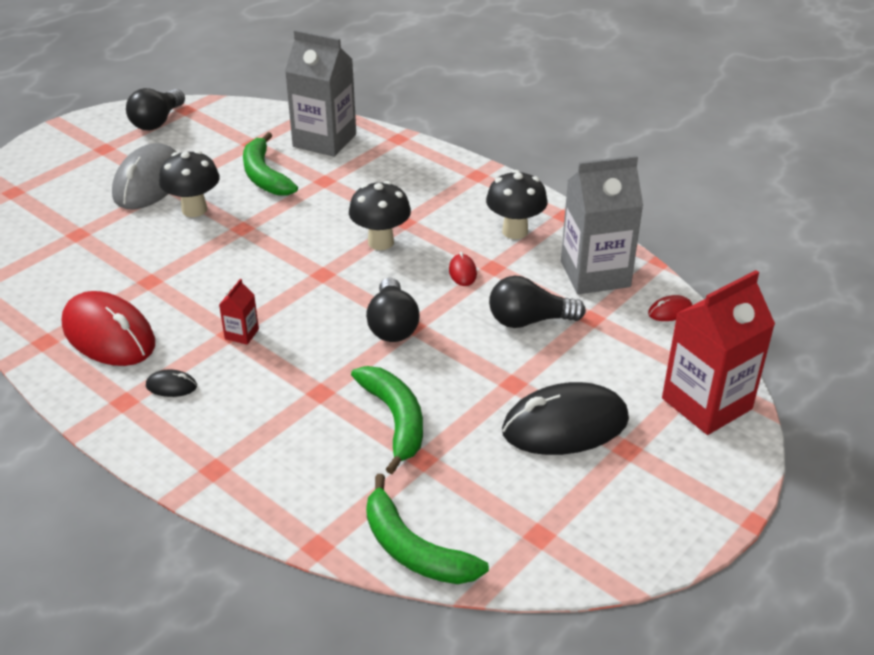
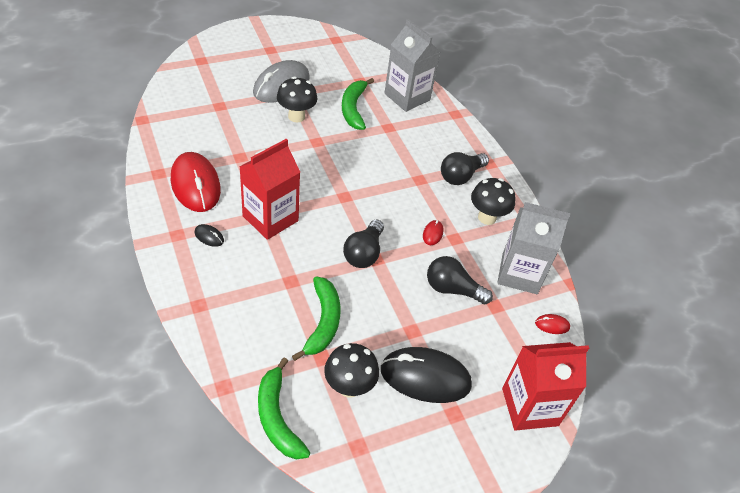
camera: 20 degrees right, 10 degrees up
black light bulb [126,88,185,131] -> black light bulb moved to [441,152,489,185]
red carton [219,279,259,345] -> red carton [239,139,300,240], size x2.34
black mushroom [349,181,411,250] -> black mushroom moved to [324,343,379,398]

